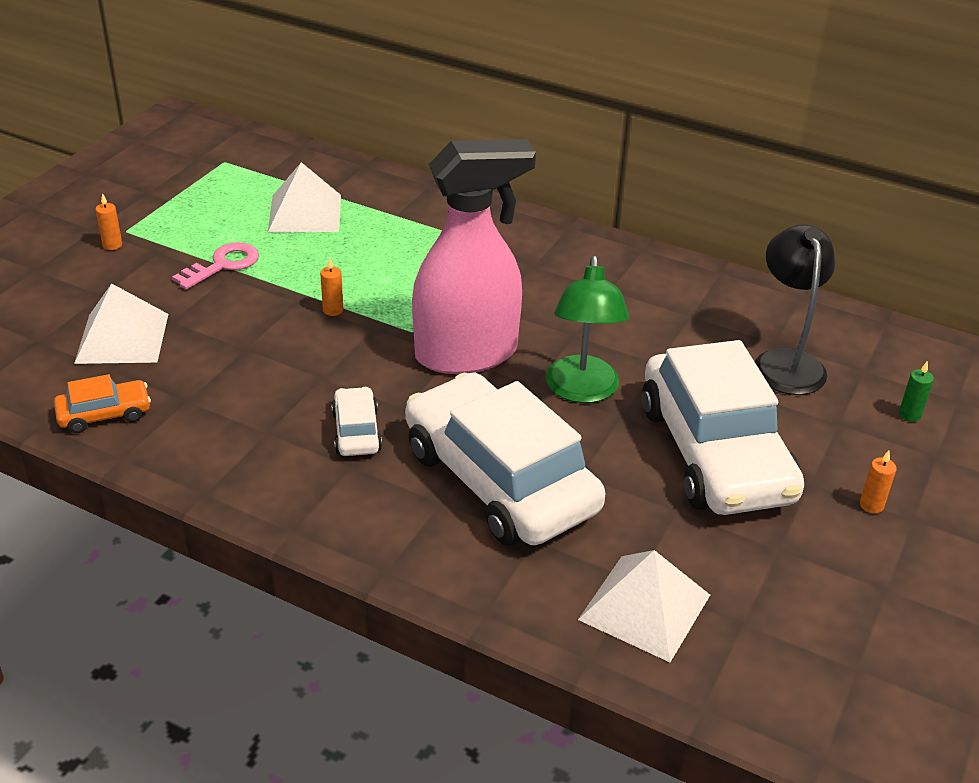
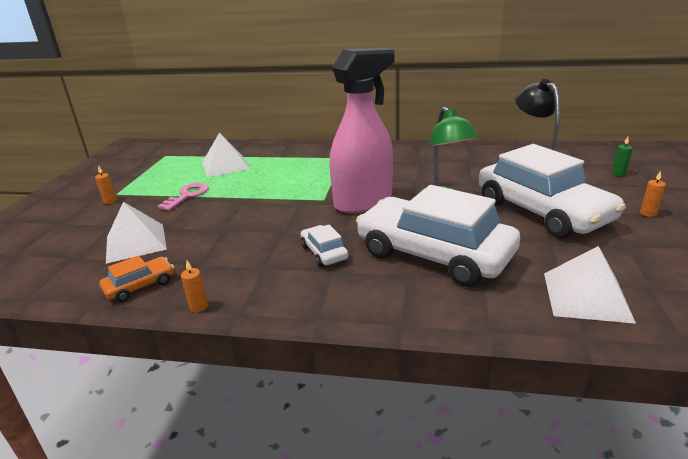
camera: 15 degrees left, 10 degrees down
orange candle [320,258,343,316] -> orange candle moved to [181,260,208,313]

